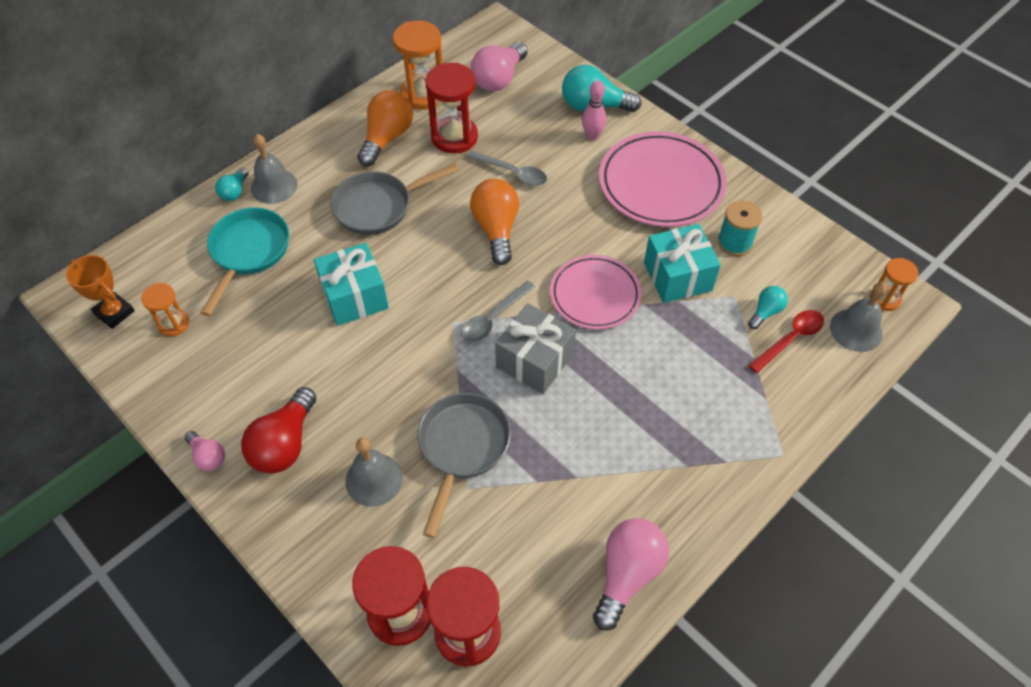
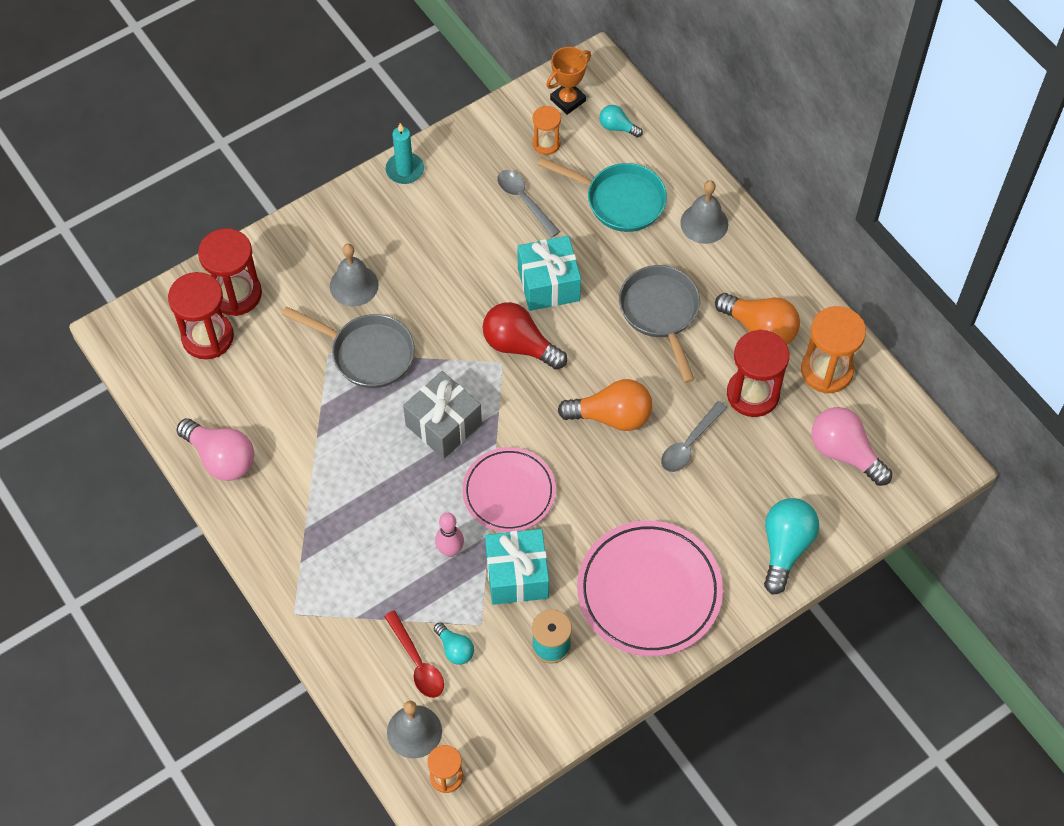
camera: 100 degrees right, 5 degrees up
pink light bulb [185,431,225,471] -> turquoise candle [385,123,424,184]
turquoise light bulb [215,168,249,201] -> turquoise light bulb moved to [599,105,643,138]
red light bulb [241,387,317,474] -> red light bulb moved to [483,302,567,370]
grey spoon [461,281,535,342] -> grey spoon moved to [497,170,560,237]
pink bowling pin [582,81,607,140] -> pink bowling pin moved to [435,513,464,557]

